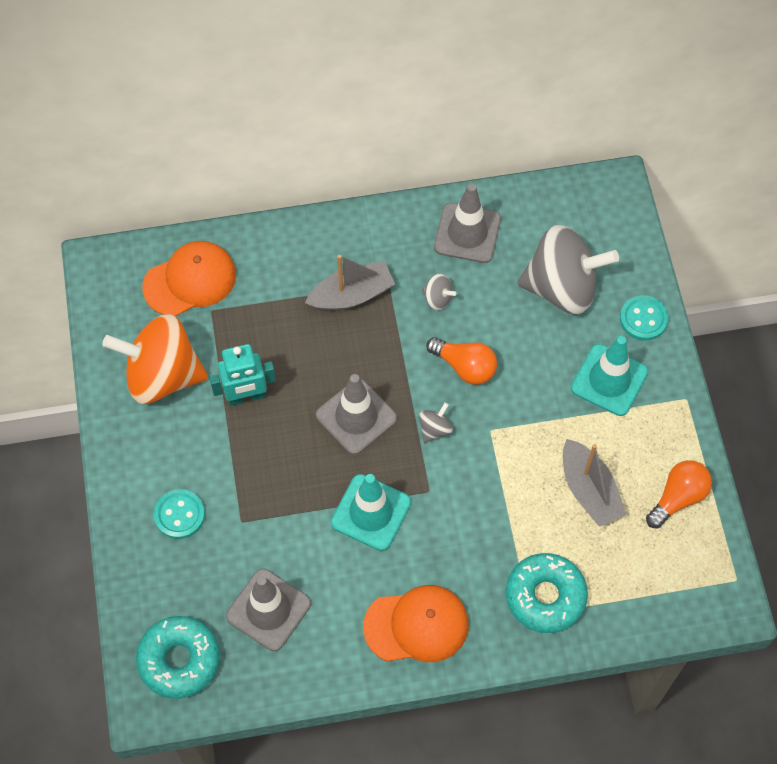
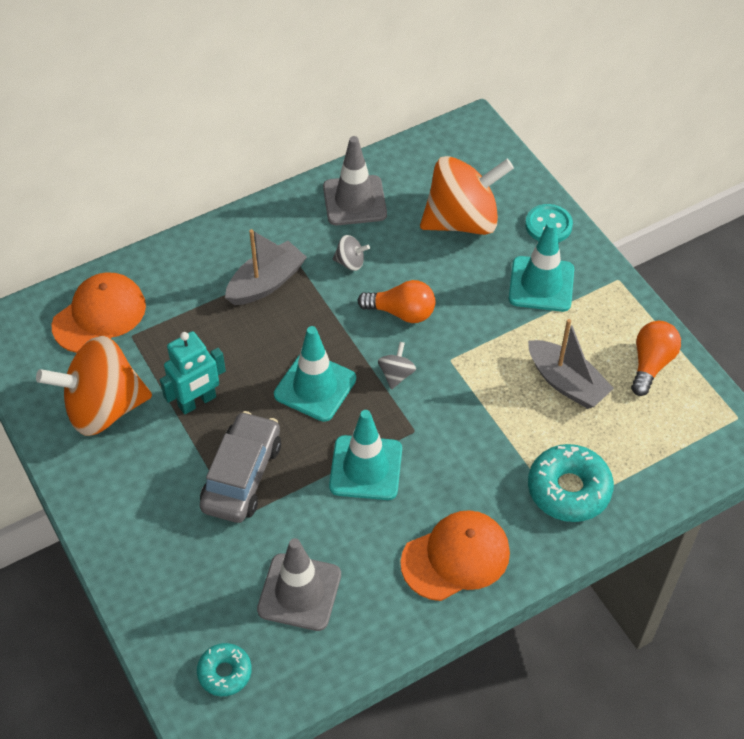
camera: 20 degrees left, 10 degrees down
turquoise donut [136,616,220,699] -> turquoise donut [197,643,252,696], size x0.59
turquoise button [154,489,205,539] -> none
grey traffic cone [316,374,397,455] -> turquoise traffic cone [274,326,356,422]
grey spinning top [517,225,619,314] -> orange spinning top [420,156,514,235]
none -> grey car [200,411,281,523]

